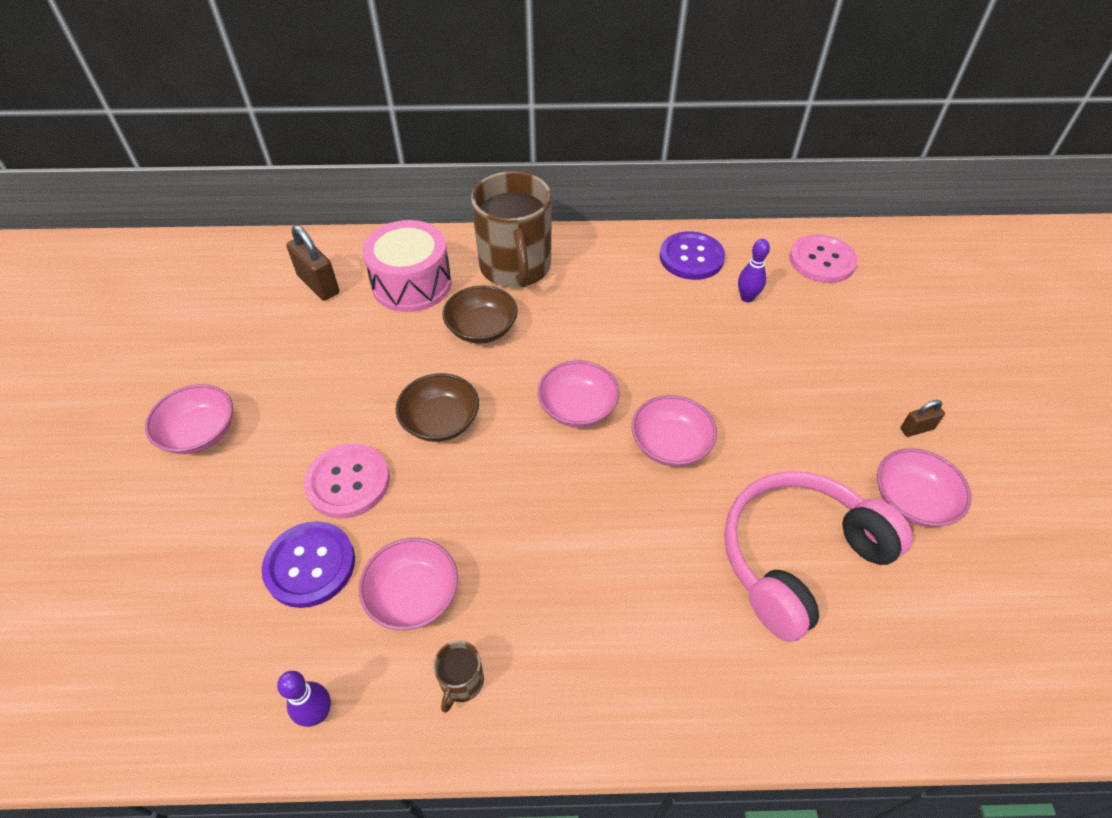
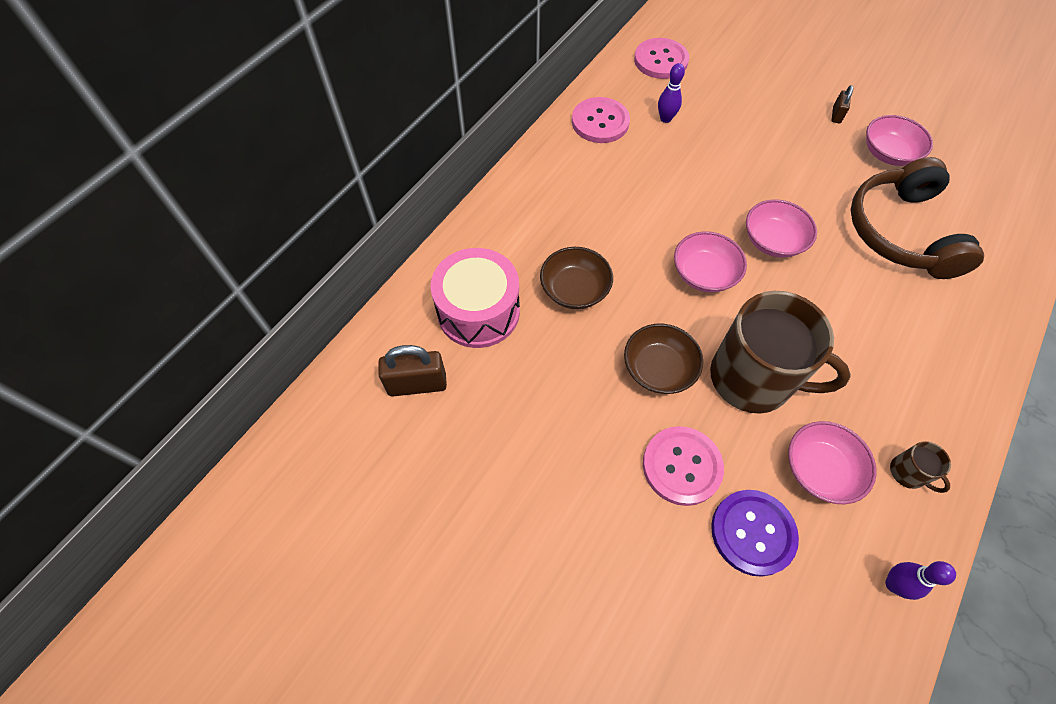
camera: 55 degrees left, 10 degrees up
pink bowl [145,384,233,454] -> none
brown mug [471,171,552,288] -> brown mug moved to [710,291,851,414]
purple button [659,231,725,280] -> pink button [572,97,630,143]
pink headphones [724,471,913,642] -> brown headphones [851,157,984,279]

